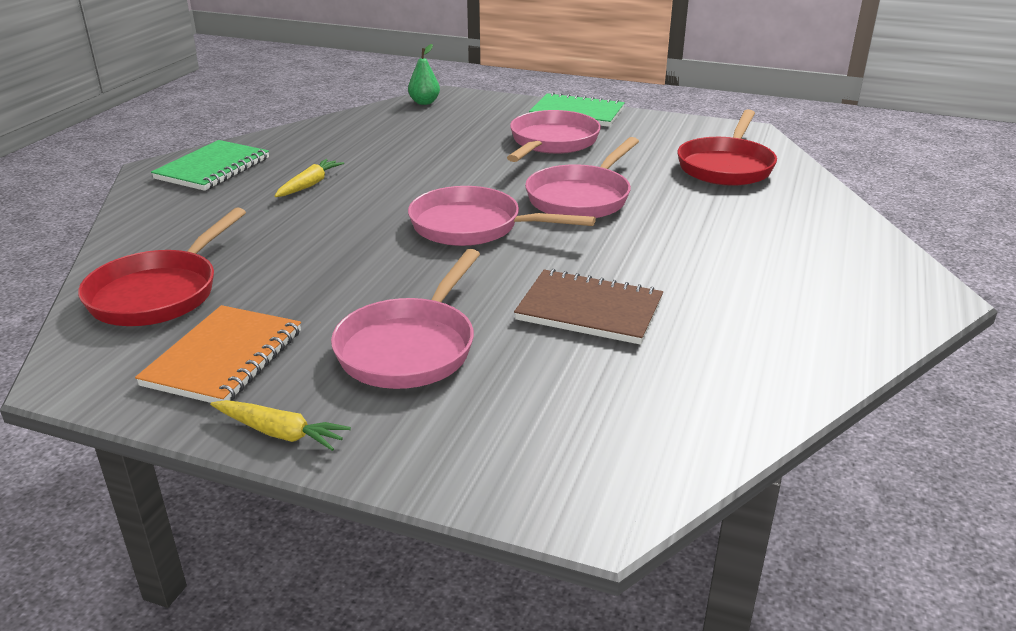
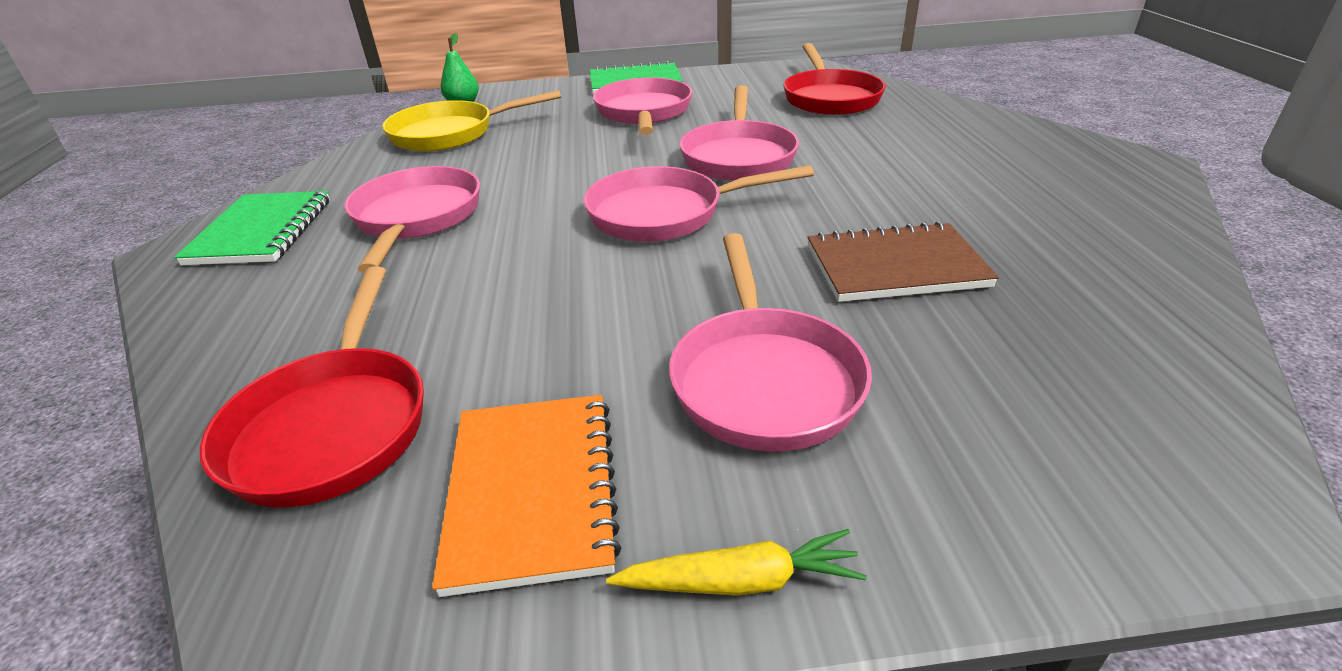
camera: 25 degrees left, 5 degrees up
yellow carrot [275,159,344,197] -> pink pan [344,166,480,273]
none -> yellow pan [382,90,561,152]

